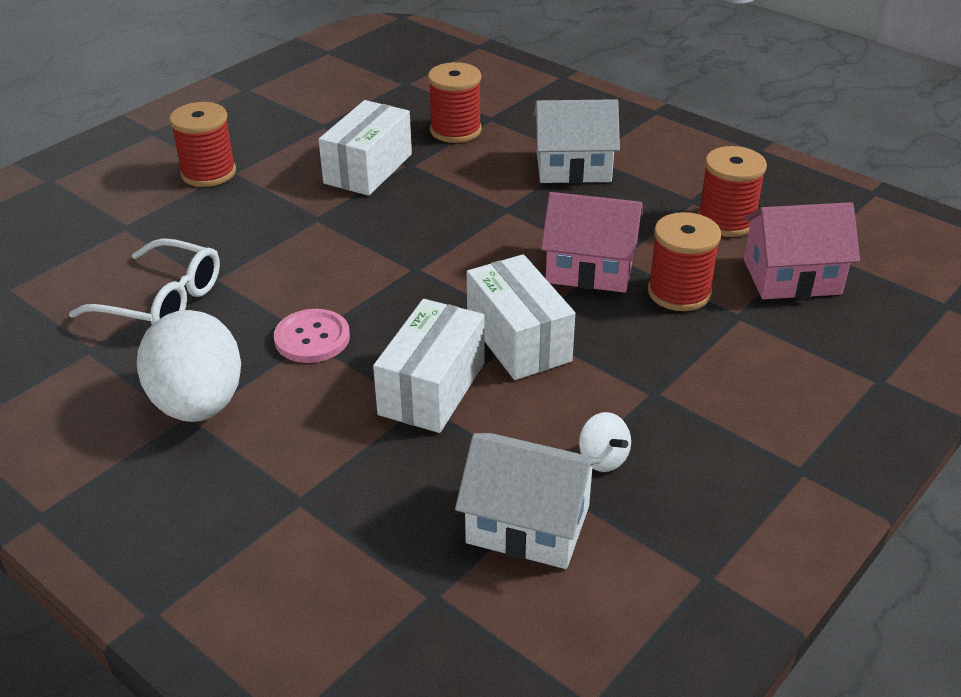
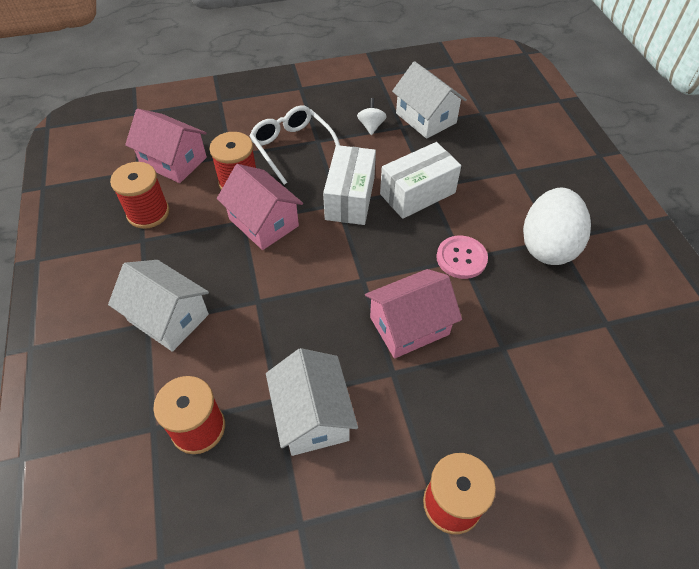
camera: 145 degrees left, 15 degrees up
white glasses [69,238,220,324] -> white glasses moved to [250,105,340,185]
white box [318,100,412,196] -> white house [266,348,358,456]
none -> pink house [365,269,462,359]

